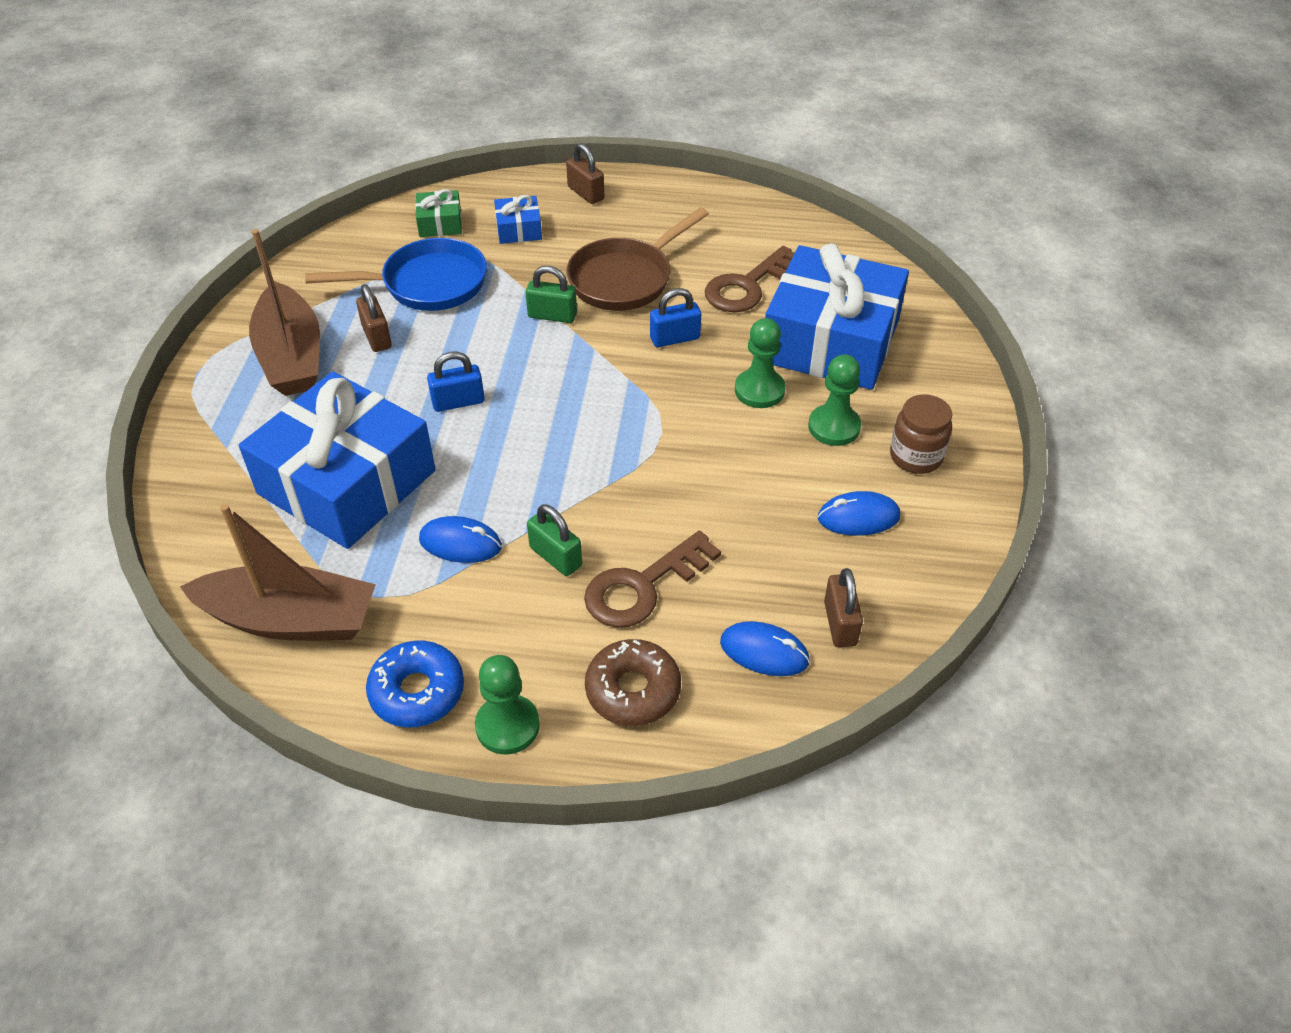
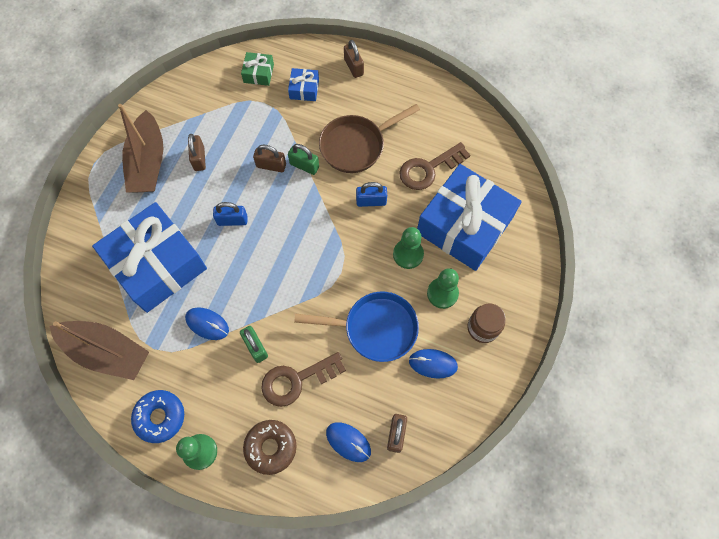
camera: 15 degrees right, 20 degrees up
blue pan [305,238,487,311] -> blue pan moved to [294,292,419,362]
none -> brown padlock [253,145,286,172]

